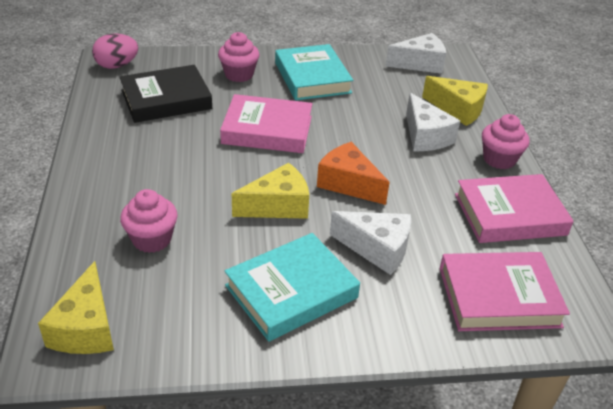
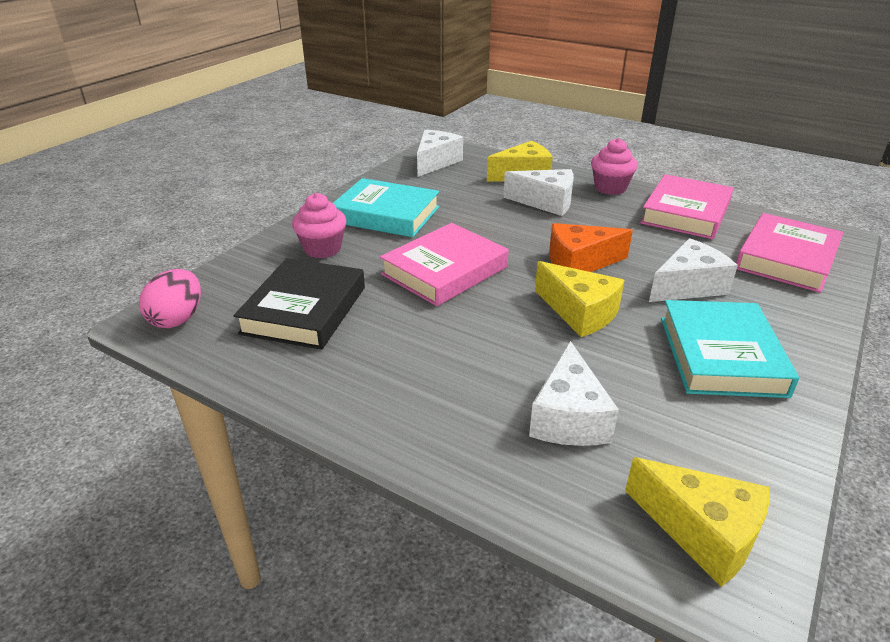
camera: 50 degrees left, 5 degrees down
pink cupcake [120,189,178,253] -> white cheese [529,341,619,446]
yellow cheese [231,163,309,219] -> yellow cheese turned 120 degrees clockwise [535,261,624,337]

